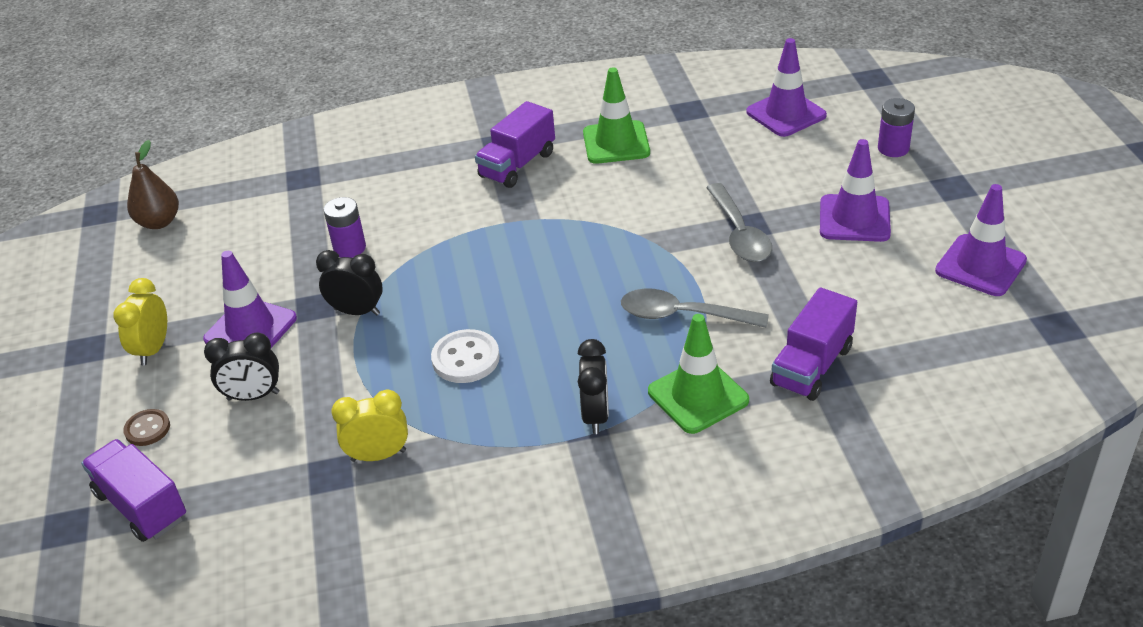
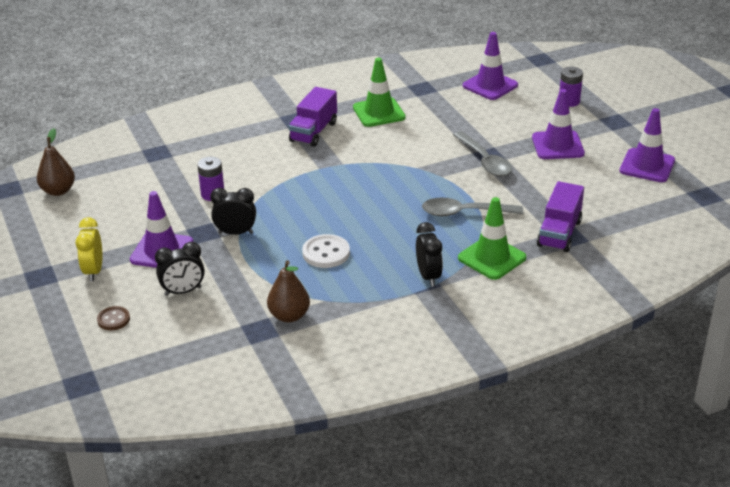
camera: 15 degrees left, 5 degrees down
purple truck [81,439,186,542] -> none
yellow clock [331,389,408,462] -> brown pear [267,260,310,322]

